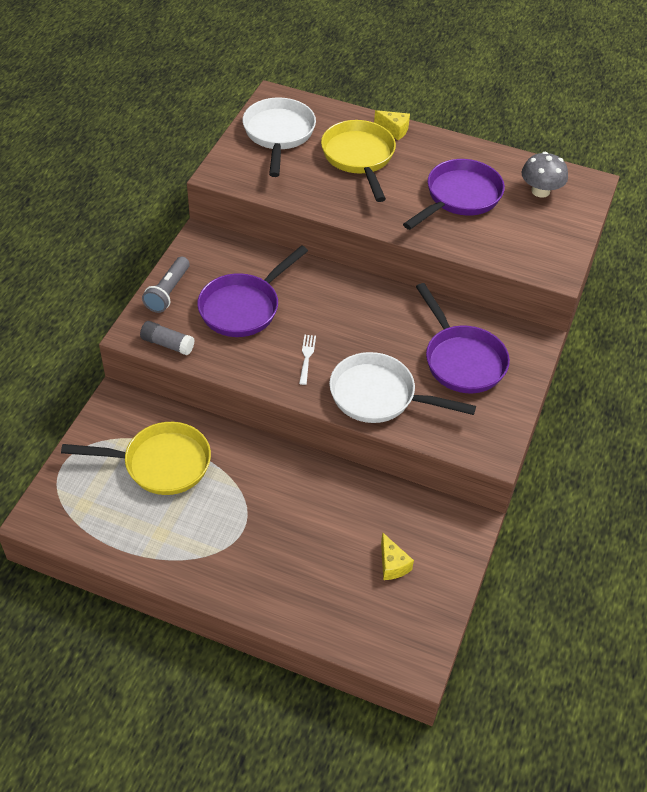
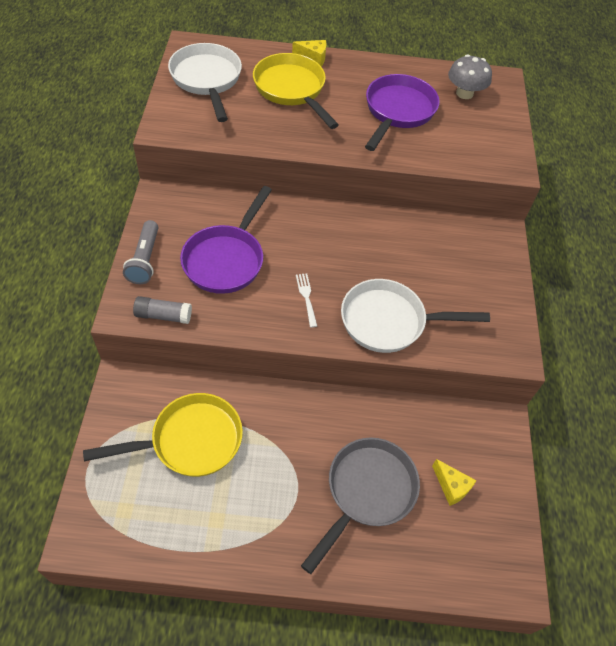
camera: 20 degrees left, 5 degrees up
purple pan [416,283,510,393] -> none
none -> grey pan [301,437,420,574]

